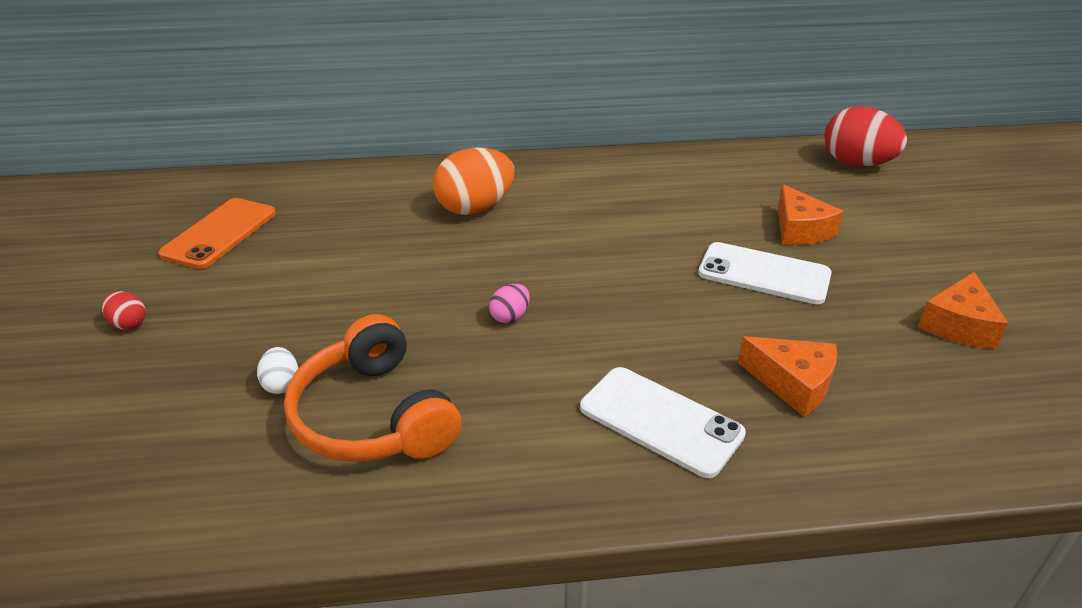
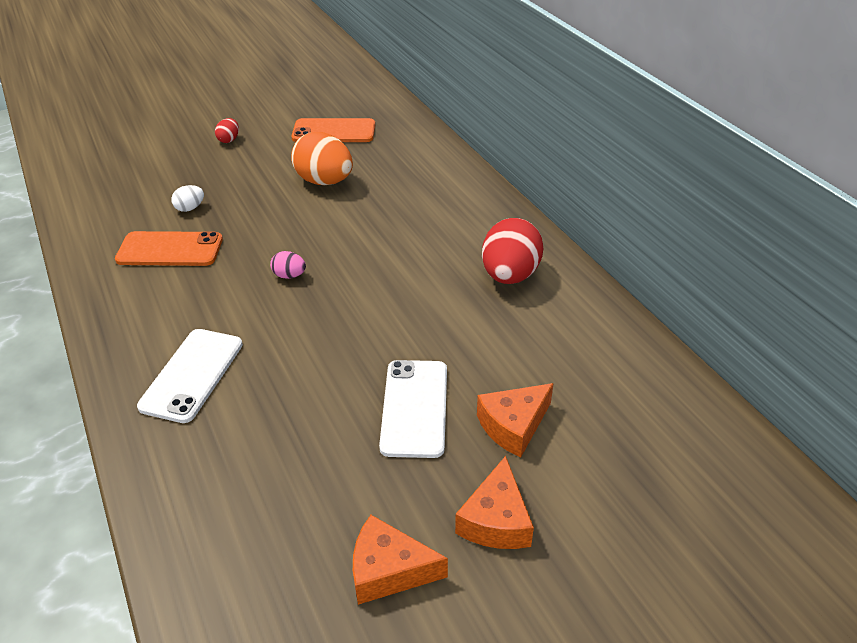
camera: 70 degrees right, 5 degrees up
orange headphones [284,314,461,462] -> orange phone [115,231,223,266]
orange egg [433,148,514,215] -> orange egg moved to [291,132,353,185]
orange cheese [738,336,837,417] -> orange cheese moved to [455,456,534,549]
red egg [824,106,907,166] -> red egg moved to [482,218,543,284]

